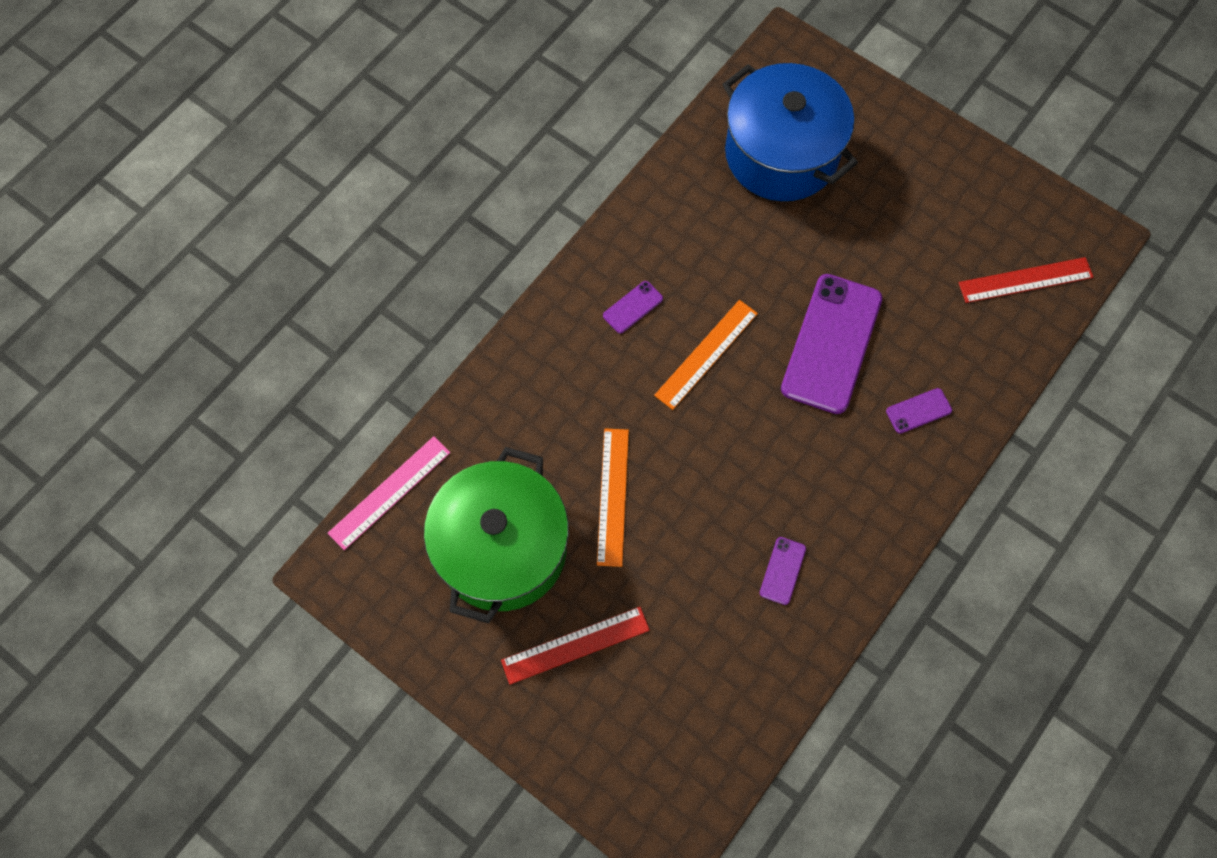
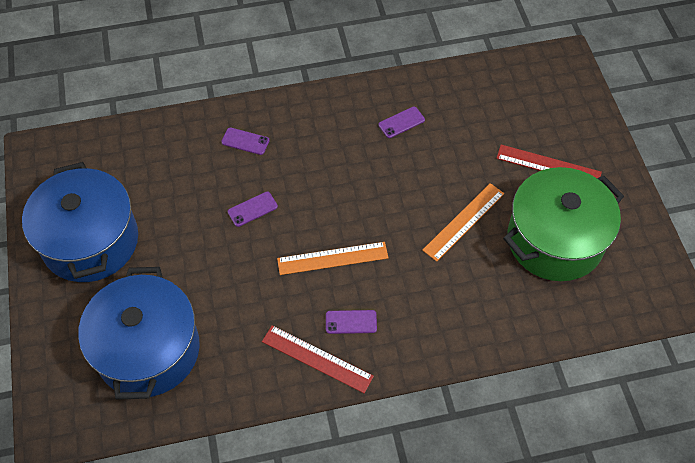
camera: 140 degrees left, 10 degrees down
pink ruler [328,436,451,550] -> none
purple phone [781,274,882,414] -> purple phone [228,192,278,227], size x0.43
red ruler [959,257,1093,303] -> red ruler moved to [262,325,374,393]
none -> blue pot [22,162,138,282]

